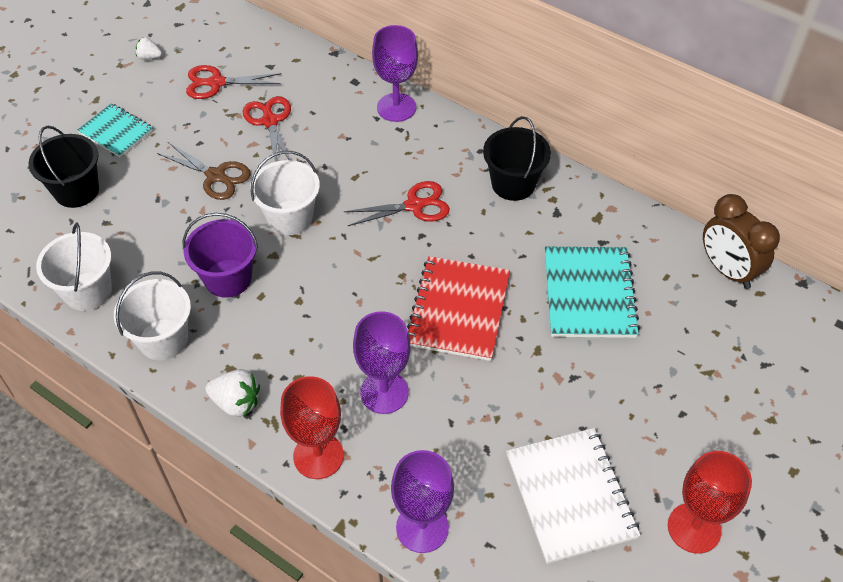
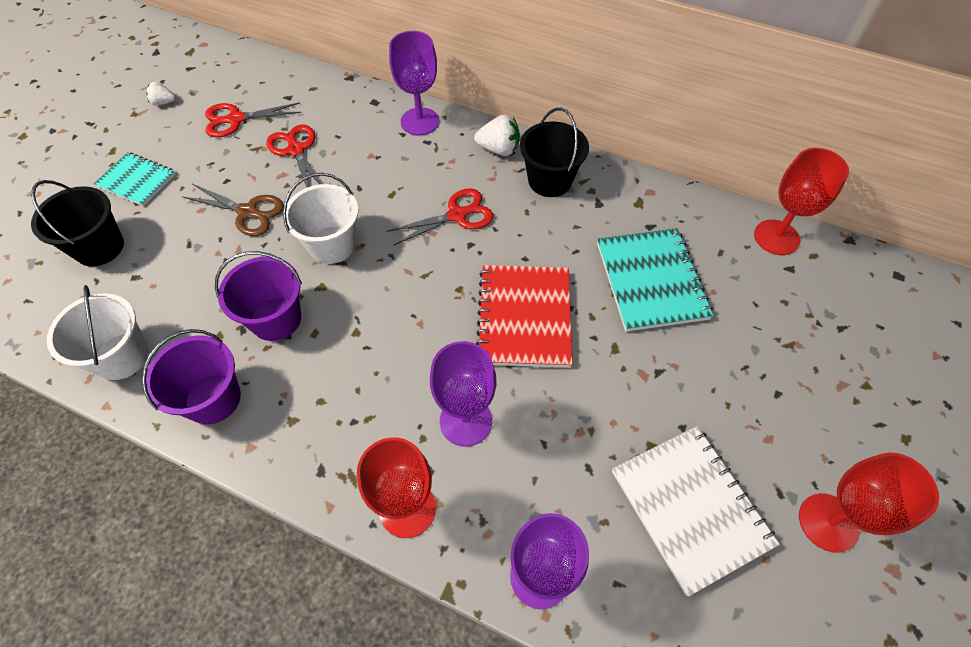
camera: 10 degrees left, 5 degrees up
white bucket [114,271,191,360] -> purple bucket [142,329,241,424]
white strawberry [206,369,260,417] -> white strawberry moved to [474,115,520,156]
brown clock [703,194,780,289] -> red goblet [754,148,849,255]

